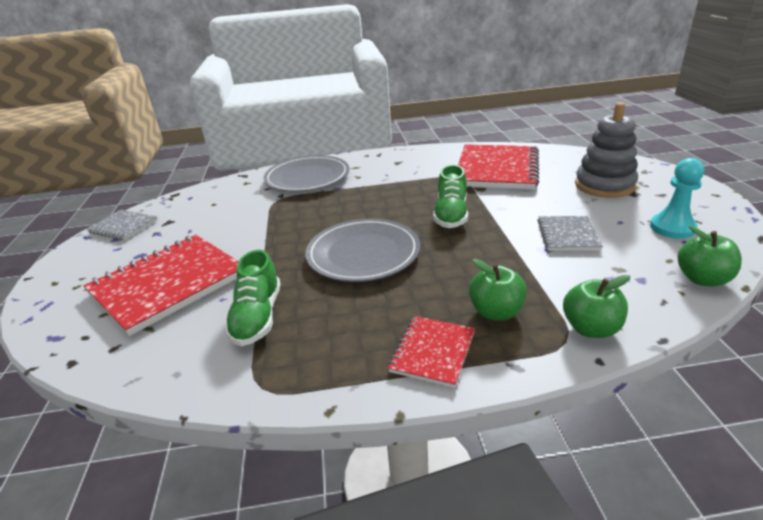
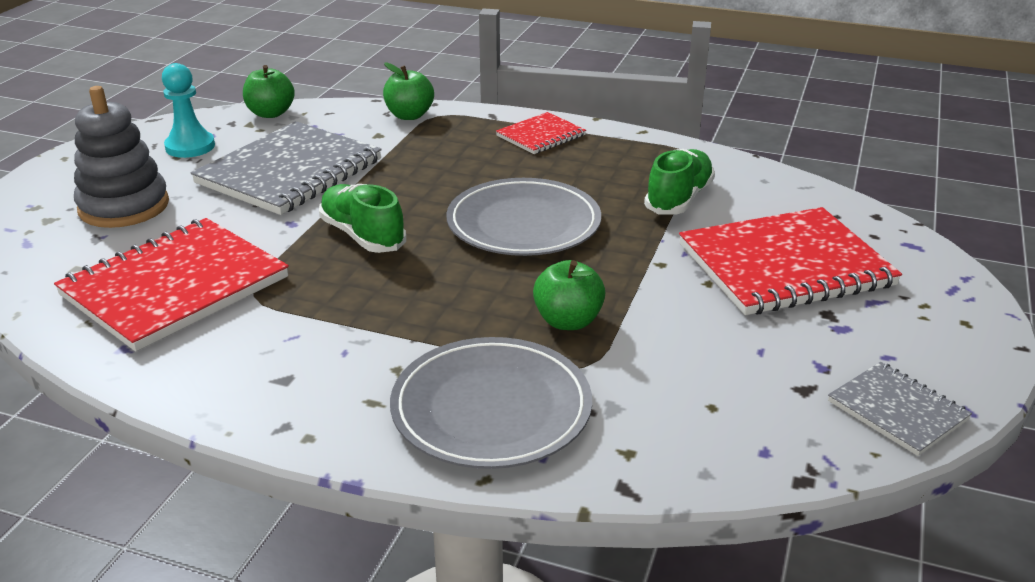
camera: 155 degrees left, 0 degrees up
green shoe [433,165,468,228] -> green shoe turned 75 degrees counterclockwise [319,184,406,253]
green apple [469,259,527,321] -> green apple moved to [533,260,605,330]
grey notebook [537,216,603,250] -> grey notebook [191,121,382,215], size x1.95

